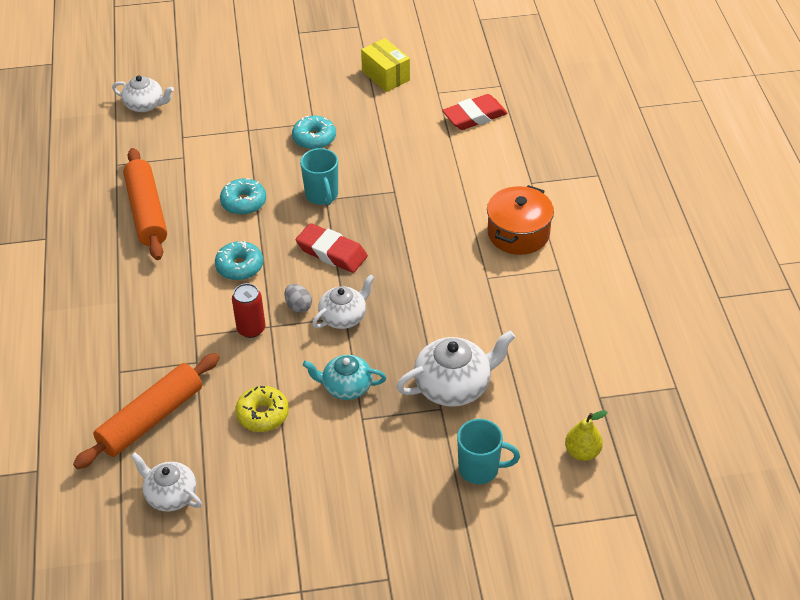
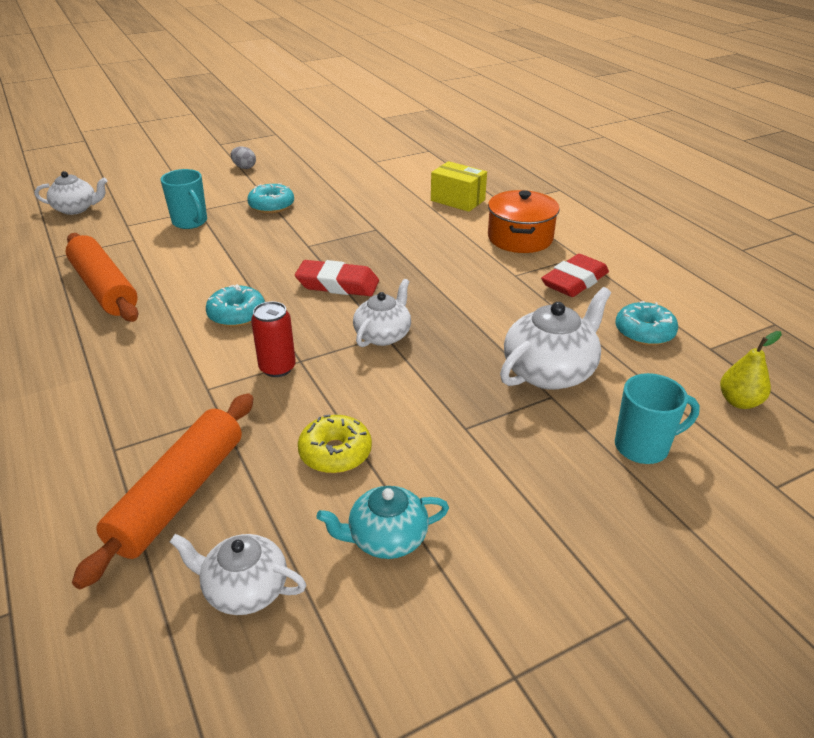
camera: 20 degrees left, 10 degrees down
turquoise donut [220,178,266,215] -> turquoise donut moved to [616,301,678,346]
grey egg [285,284,312,313] -> grey egg moved to [231,146,256,169]
turquoise mug [300,148,338,205] -> turquoise mug moved to [160,169,207,229]
turquoise teapot [303,355,386,400] -> turquoise teapot moved to [316,486,449,559]
yellow box [361,38,410,92] -> yellow box moved to [431,161,487,212]
red eraser [442,94,508,130] -> red eraser moved to [541,254,609,297]

